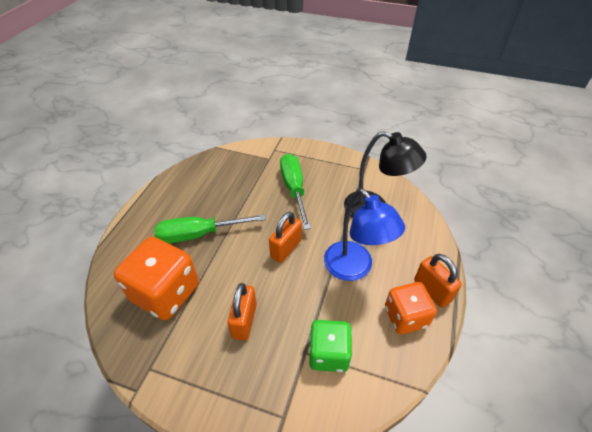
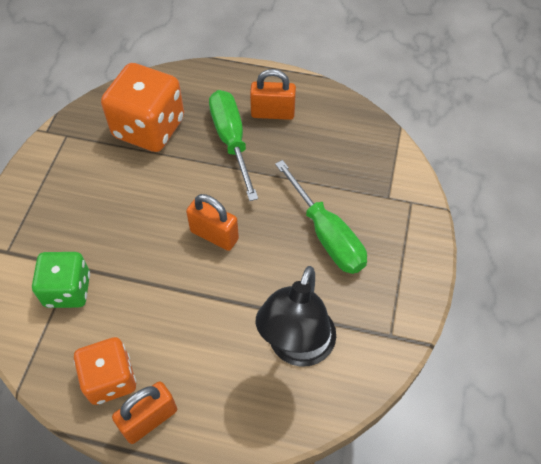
camera: 85 degrees right, 10 degrees up
orange padlock [227,283,257,341] -> orange padlock moved to [250,69,296,120]
green screwdriver [280,154,311,230] -> green screwdriver turned 75 degrees clockwise [275,160,367,274]
blue lamp [324,188,405,281] -> none

